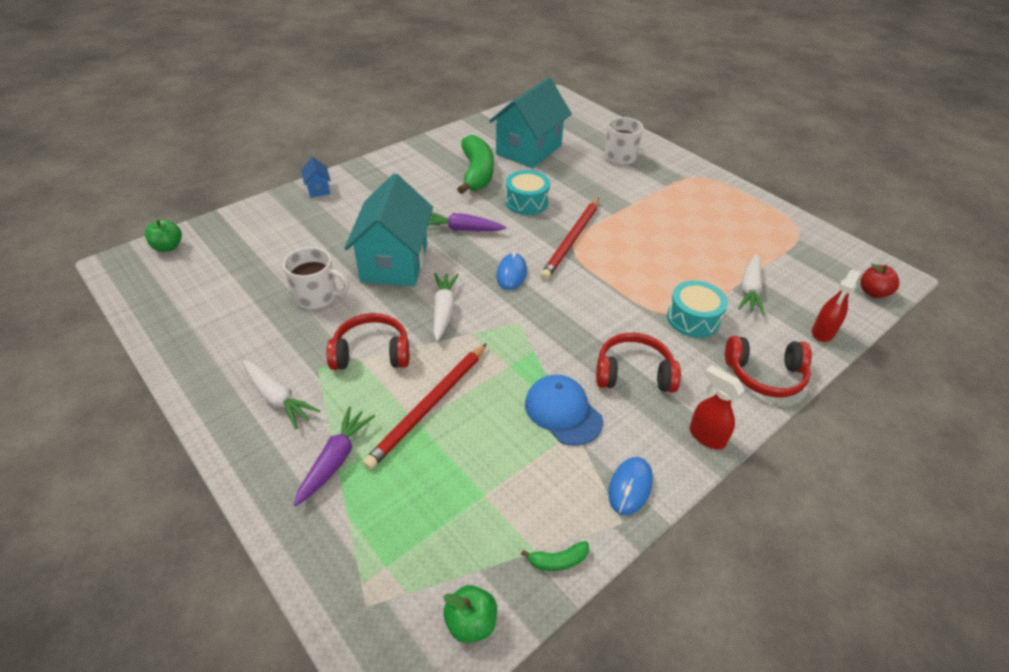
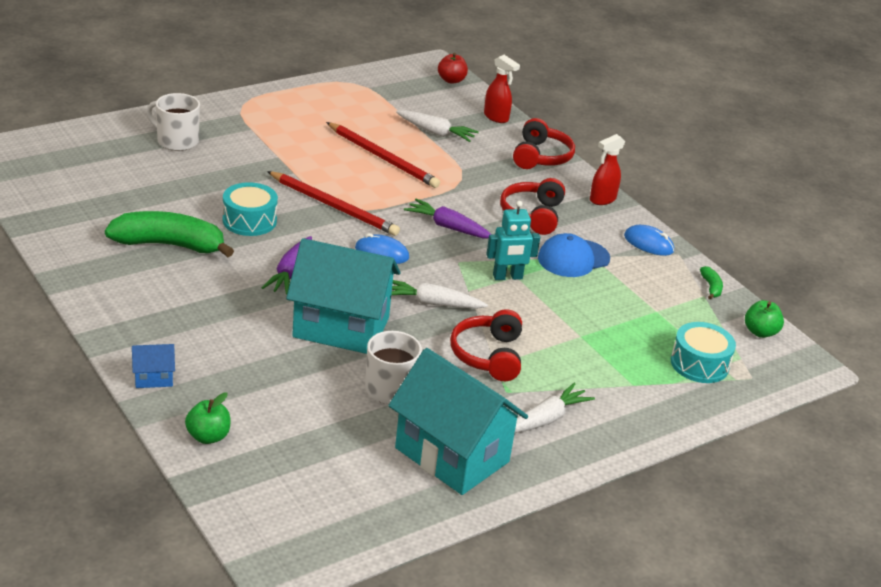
camera: 85 degrees left, 10 degrees down
green apple [145,219,182,252] -> green apple moved to [185,392,230,444]
purple carrot [294,406,375,506] -> purple carrot moved to [404,199,492,239]
red pencil [363,343,487,469] -> red pencil moved to [326,122,440,188]
turquoise house [489,77,572,168] -> turquoise house moved to [388,348,528,495]
turquoise drum [667,281,728,338] -> turquoise drum moved to [671,322,736,383]
none -> turquoise robot [486,201,540,280]

